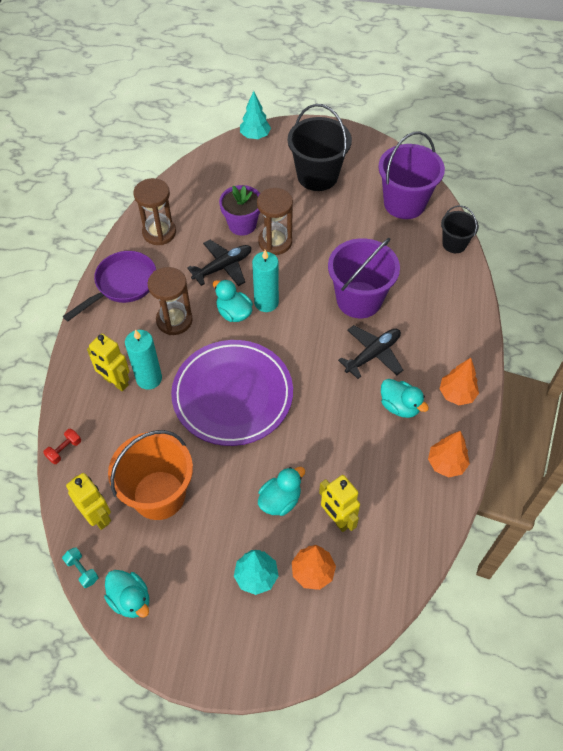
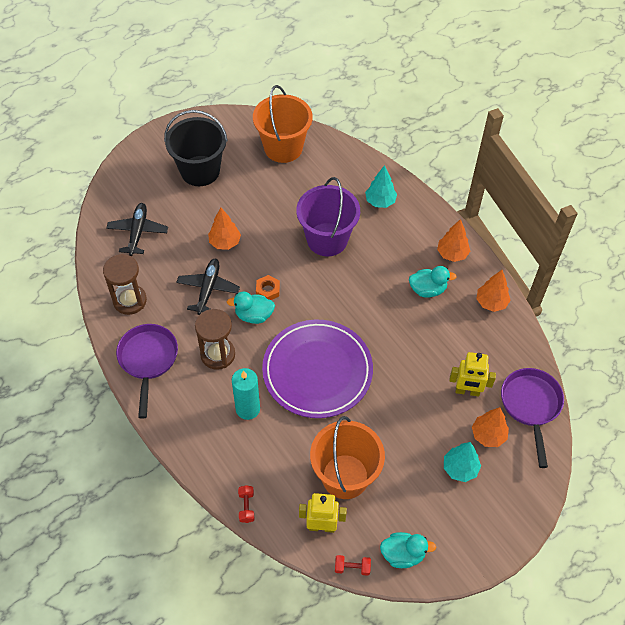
camera: 45 degrees left, 0 degrees up
turquoise dumbbell [62,547,98,588] -> red dumbbell [335,555,371,576]
yellow robot [87,333,130,392] -> none
purple flower pot [219,185,260,236] -> none
turquoise tree [240,91,271,139] -> turquoise tree moved to [365,165,397,208]
turquoise candle [252,250,279,312] -> orange nut [256,275,280,300]
brown hourglass [257,188,293,255] -> orange tree [208,208,241,250]
turquoise duck [258,467,305,516] -> none
black plane [338,325,403,379] -> black plane moved to [106,203,168,256]
purple bucket [378,131,445,219] -> orange bucket [253,85,313,163]
black bucket [441,205,479,253] -> none
none -> purple pan [501,368,564,468]

